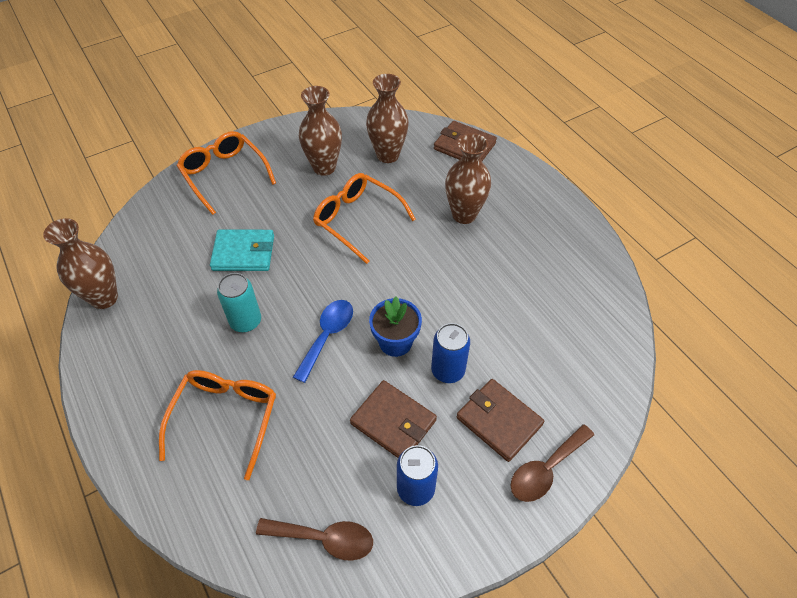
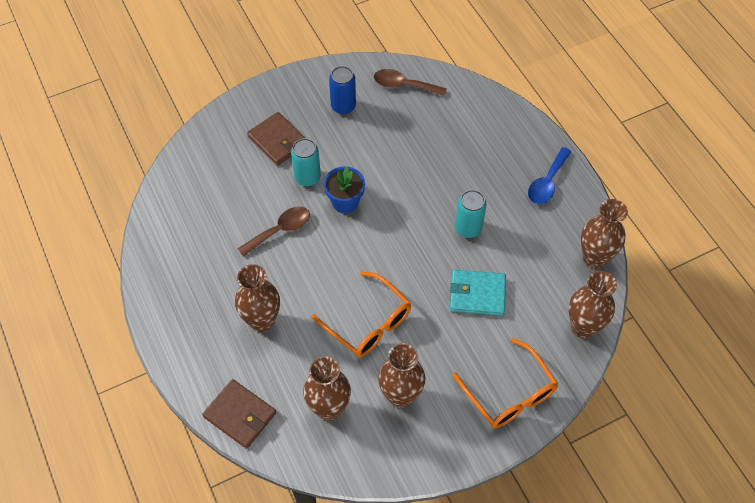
camera: 175 degrees left, 5 degrees up
orange glasses [159,370,276,480] -> none
blue spoon [293,300,353,383] -> blue spoon moved to [528,147,571,204]
brown wallet [350,380,437,458] -> none
blue can [431,323,470,383] -> turquoise can [291,138,321,186]
brown spoon [510,424,594,502] -> brown spoon moved to [238,207,310,257]
none -> brown vase [569,271,617,338]

